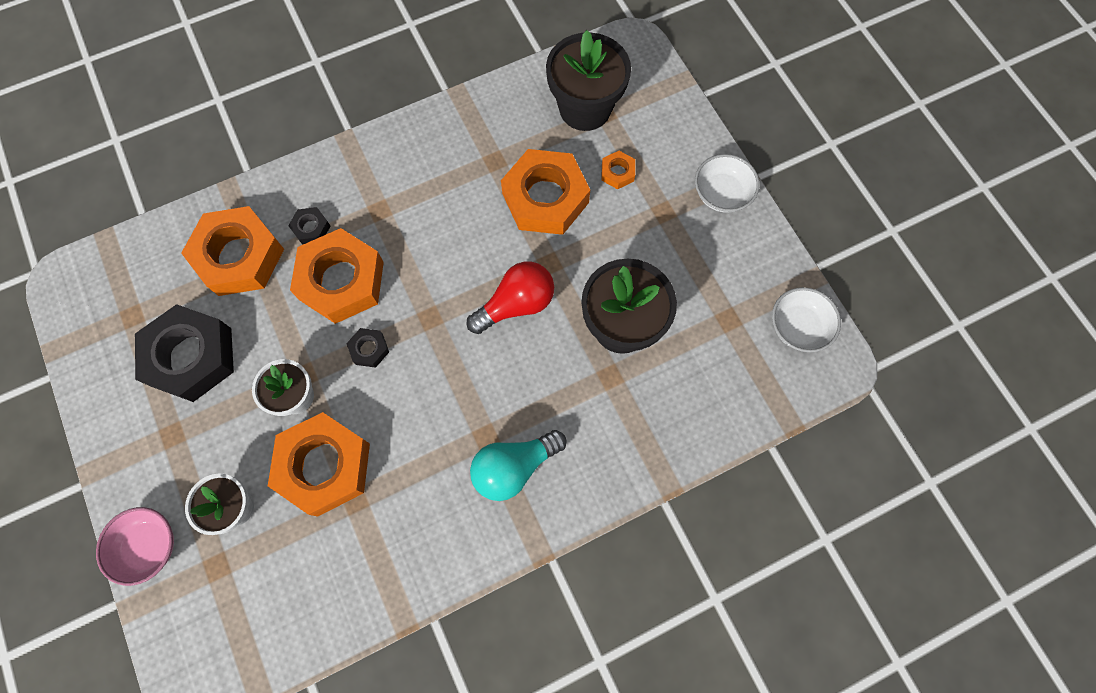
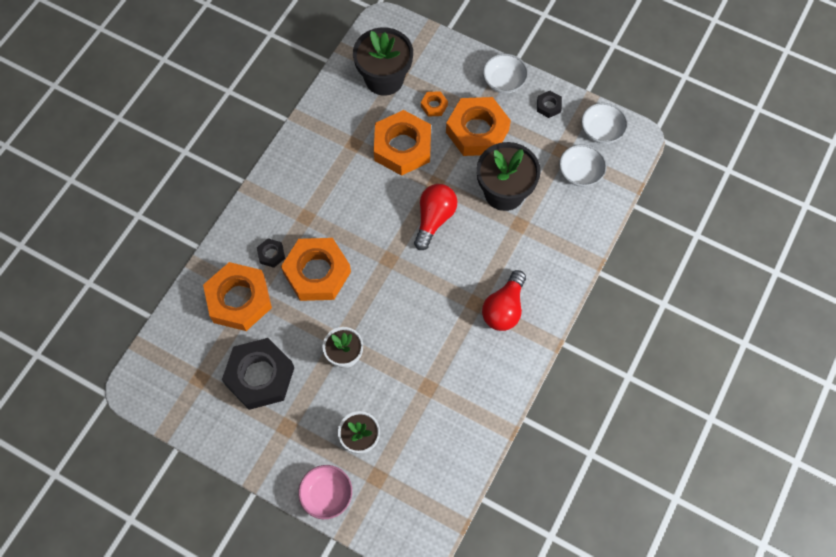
camera: 35 degrees left, 5 degrees down
orange nut [268,412,370,517] -> orange nut moved to [446,97,511,156]
black nut [346,328,389,368] -> black nut moved to [537,91,562,118]
turquoise light bulb [470,430,567,501] -> red light bulb [482,270,526,331]
none -> white bowl [559,144,607,187]

